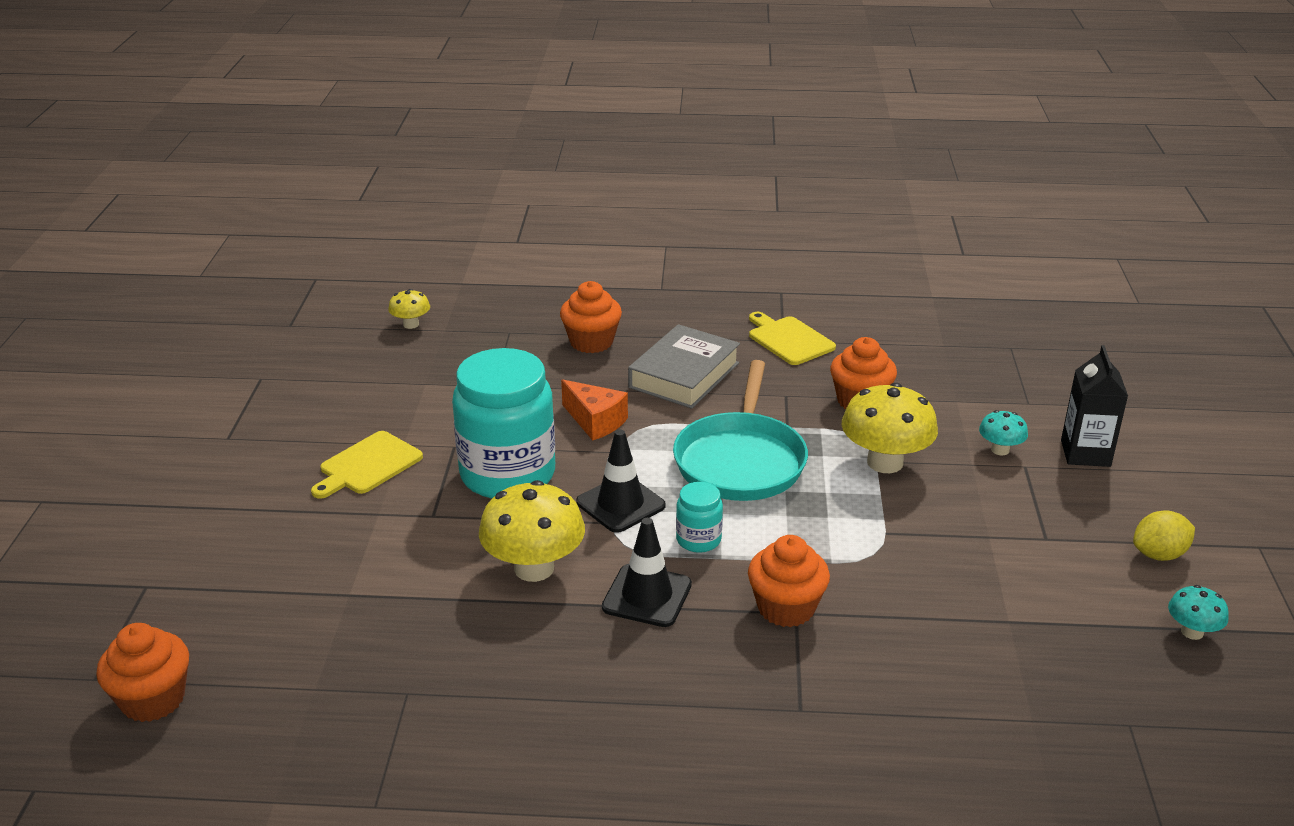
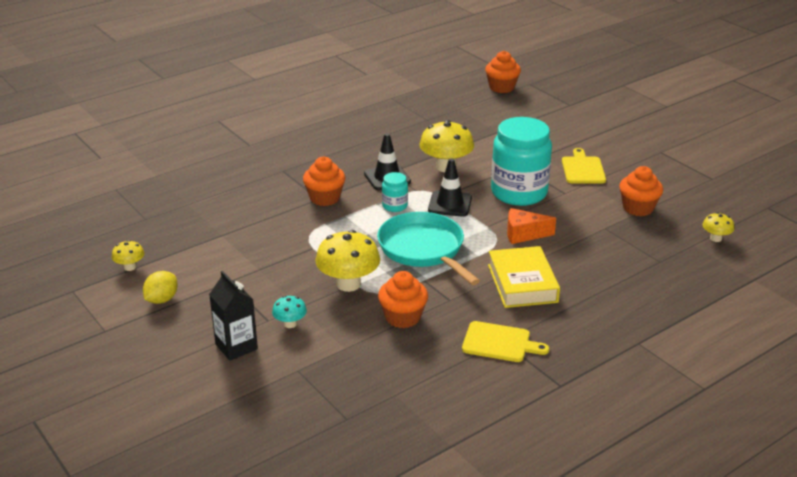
camera: 140 degrees right, 0 degrees up
orange cupcake [560,281,622,353] -> orange cupcake moved to [619,166,663,216]
grey book [628,324,740,409] -> yellow book [488,246,560,308]
turquoise mushroom [1168,585,1229,640] -> yellow mushroom [112,240,145,271]

